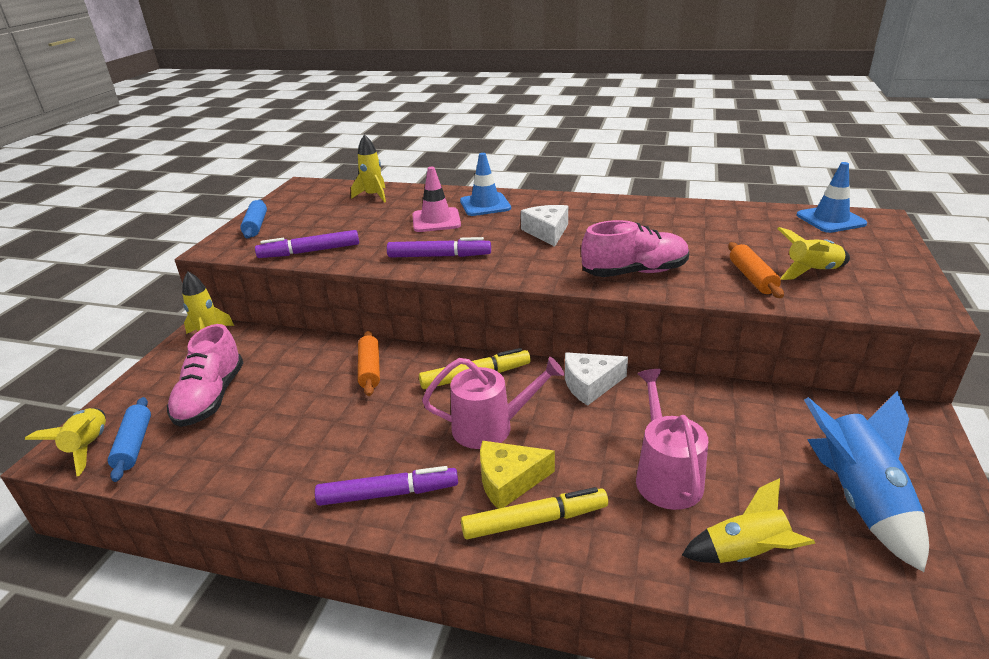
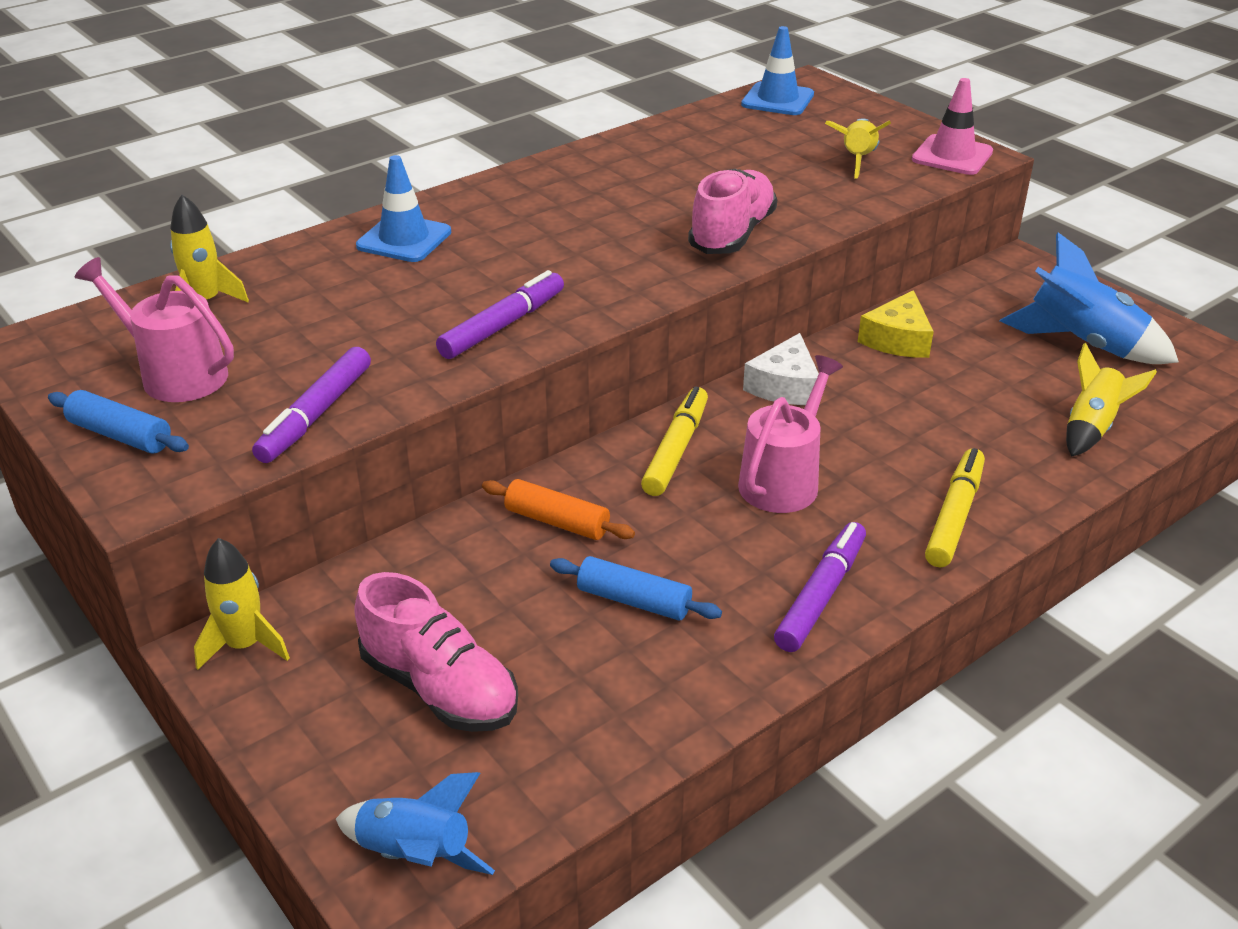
camera: 55 degrees left, 5 degrees up
yellow rocket [25,408,106,476] -> blue rocket [336,772,495,875]
blue rolling pin [108,397,151,482] -> blue rolling pin moved to [550,556,722,620]
pink traffic cone [412,167,461,232] -> pink traffic cone moved to [912,78,993,175]
yellow cheese [480,441,555,509] -> yellow cheese moved to [858,290,934,358]
white cheese [521,205,568,247] -> none
pink watering can [636,369,708,510] -> pink watering can moved to [75,257,234,402]
orange rolling pin [728,242,784,298] -> none

